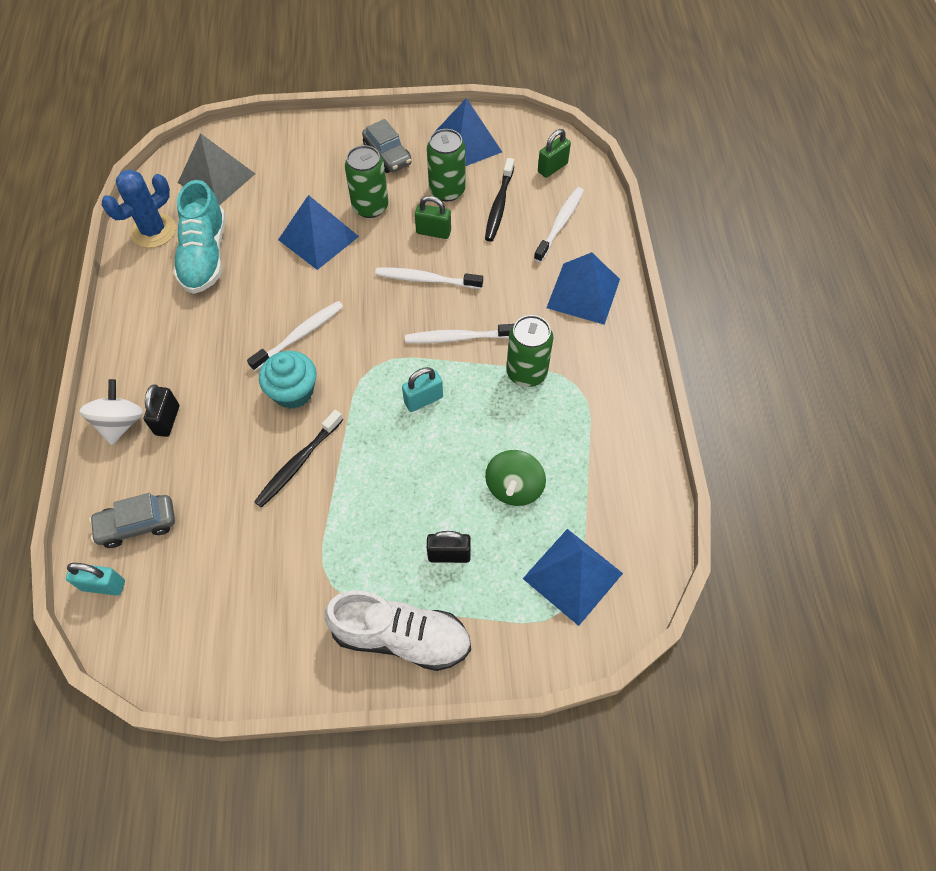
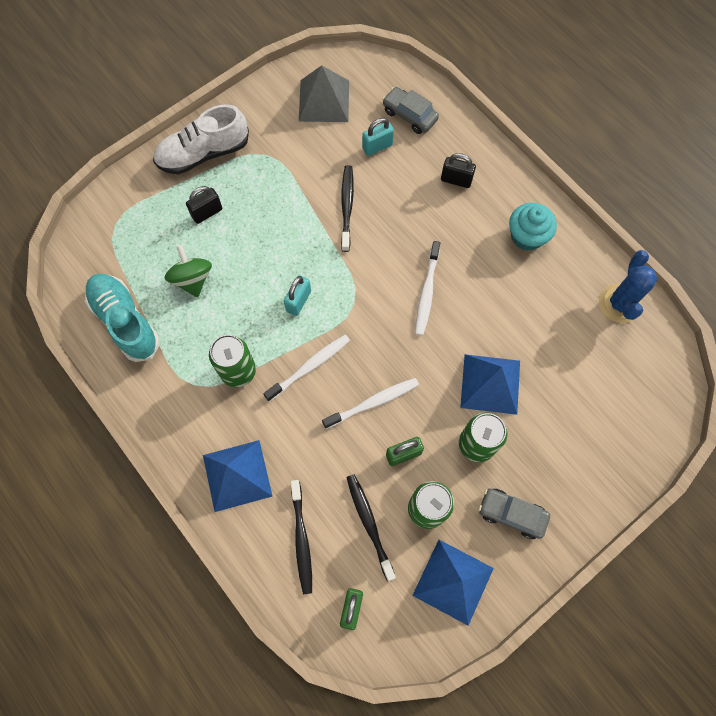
camera: 145 degrees right, 10 degrees up
turquoise padlock [66,563,125,596] -> turquoise padlock moved to [362,118,394,156]
white spinning top [79,379,143,445] -> none
grey car [89,493,175,548] -> grey car turned 90 degrees counterclockwise [382,87,439,134]
black padlock [144,385,179,437] -> black padlock turned 45 degrees counterclockwise [441,153,476,188]
turquoise shoe [173,180,226,294] -> turquoise shoe moved to [85,274,160,362]
grey pyramid [178,133,255,205] -> grey pyramid moved to [299,65,349,122]
turquoise cupcake [259,351,316,409] -> turquoise cupcake moved to [509,203,557,251]
blue pyramid [523,529,623,626] -> none
white toothbrush [534,187,584,262] -> black toothbrush [291,480,312,595]

